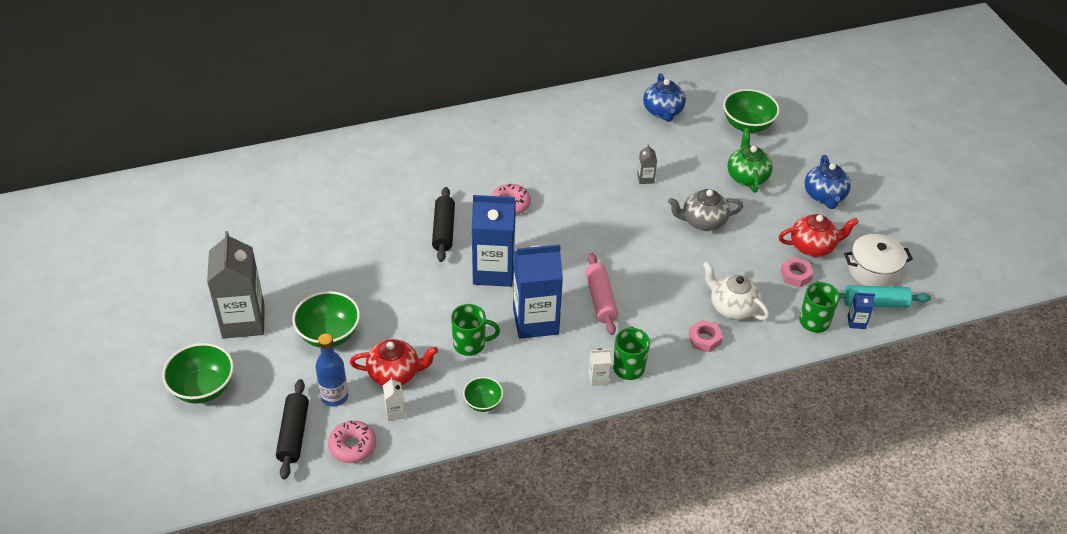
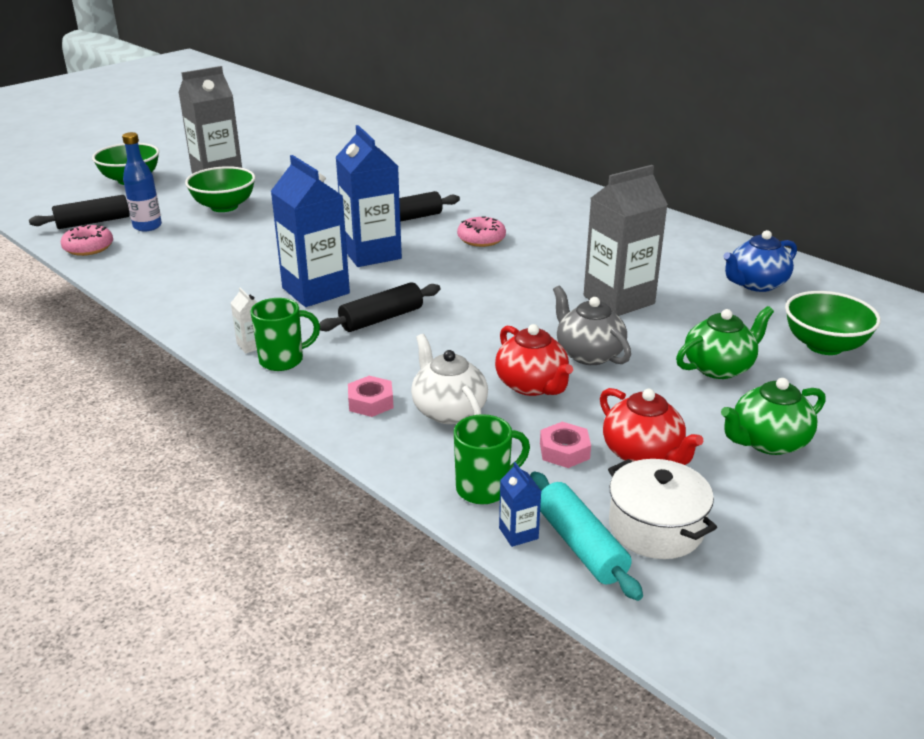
camera: 65 degrees right, 15 degrees down
red teapot [350,339,438,386] -> red teapot moved to [495,324,573,396]
white carton [383,377,405,421] -> none
green mug [451,304,500,356] -> none
green bowl [463,377,503,412] -> none
pink rolling pin [586,253,618,335] -> black rolling pin [319,282,440,332]
grey carton [637,144,657,184] -> grey carton [584,165,668,316], size x2.44
white teapot [703,261,769,320] -> white teapot turned 45 degrees counterclockwise [411,334,488,424]
blue teapot [805,155,851,209] -> green teapot [721,378,826,455]

